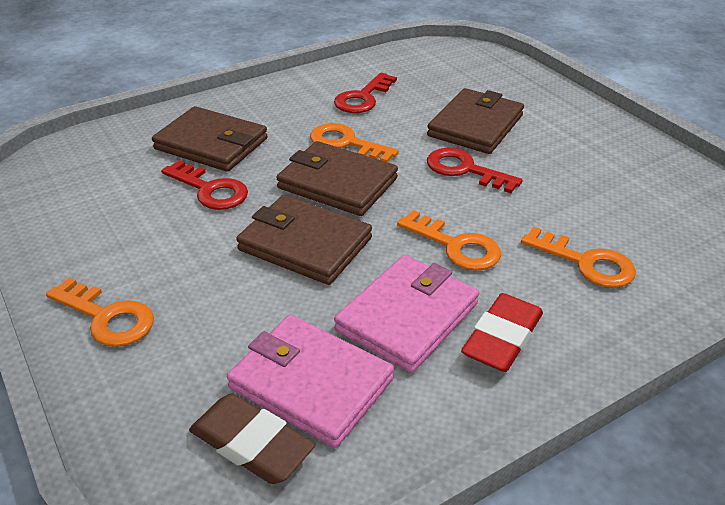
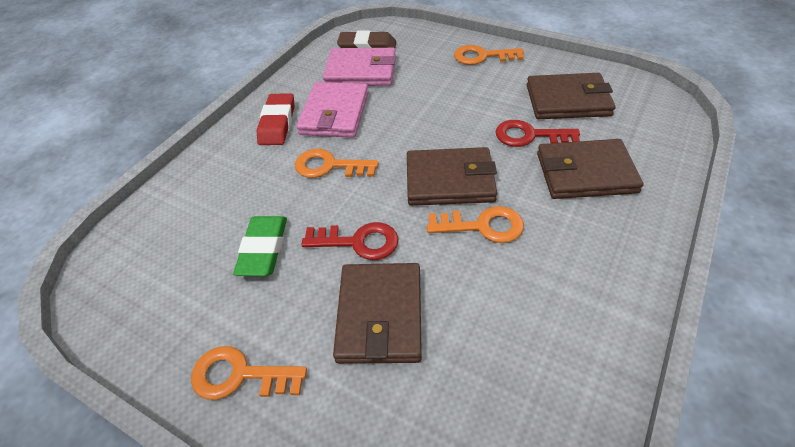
camera: 155 degrees right, 10 degrees up
brown wallet [236,195,372,285] -> brown wallet moved to [527,73,616,119]
red key [334,73,397,113] -> none
orange key [521,227,636,288] -> orange key moved to [191,346,307,400]
none -> green eraser [233,216,287,276]

